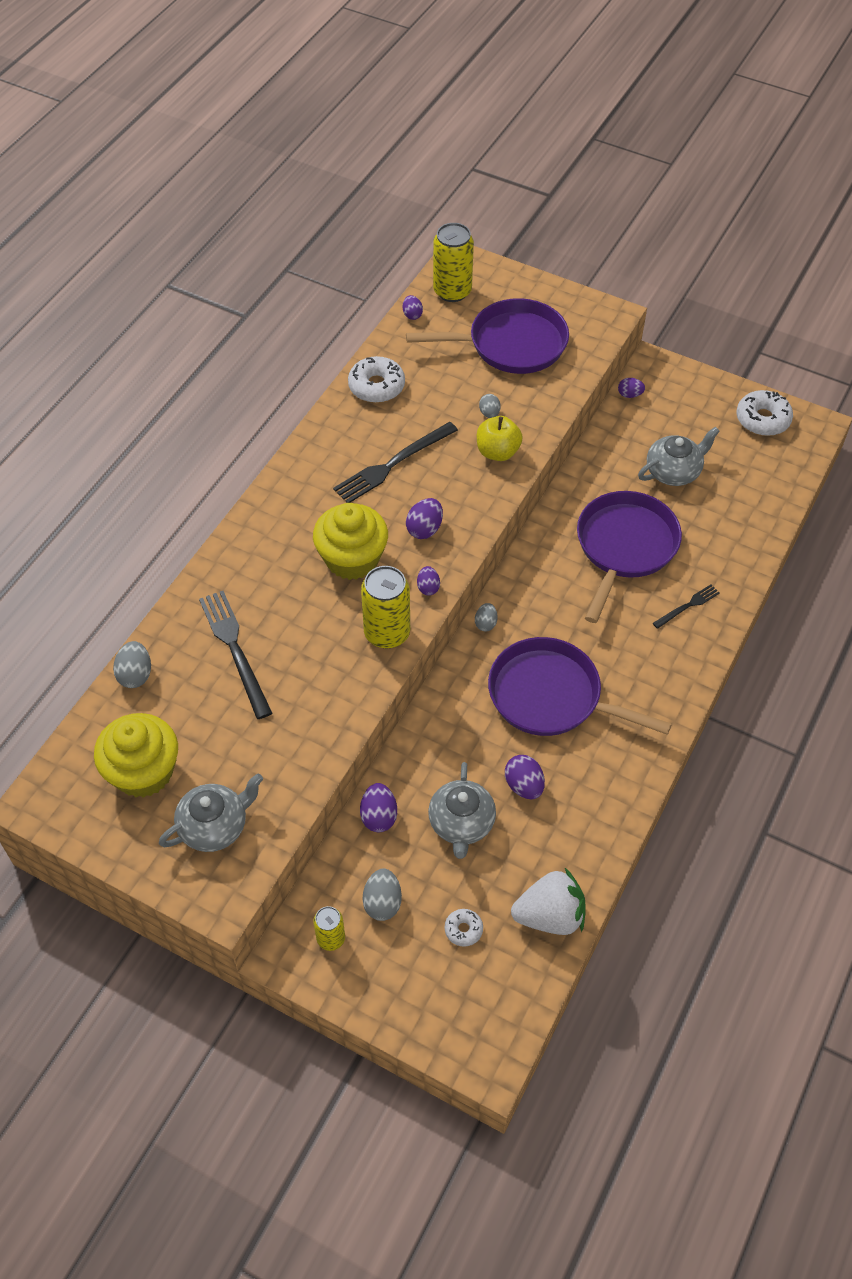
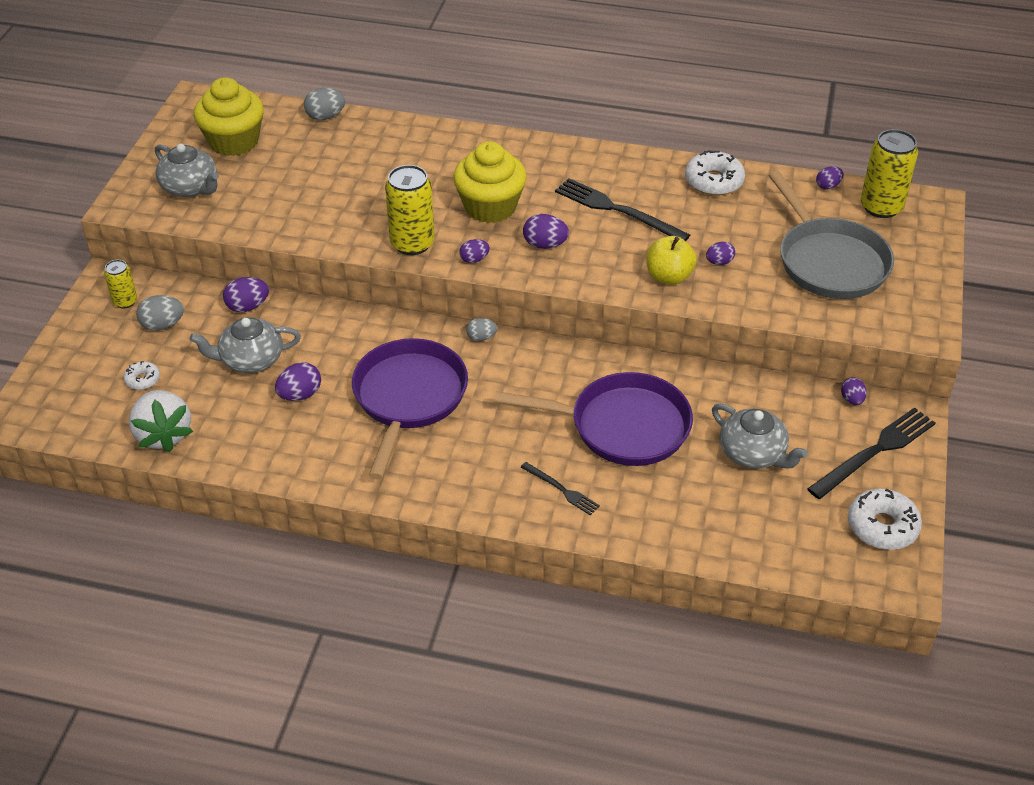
camera: 75 degrees right, 10 degrees down
black fork [199,591,272,719] -> black fork moved to [807,407,935,499]
purple pan [406,298,569,374] -> grey pan [769,171,894,299]
grey egg [479,394,500,418] -> purple egg [706,242,735,265]

